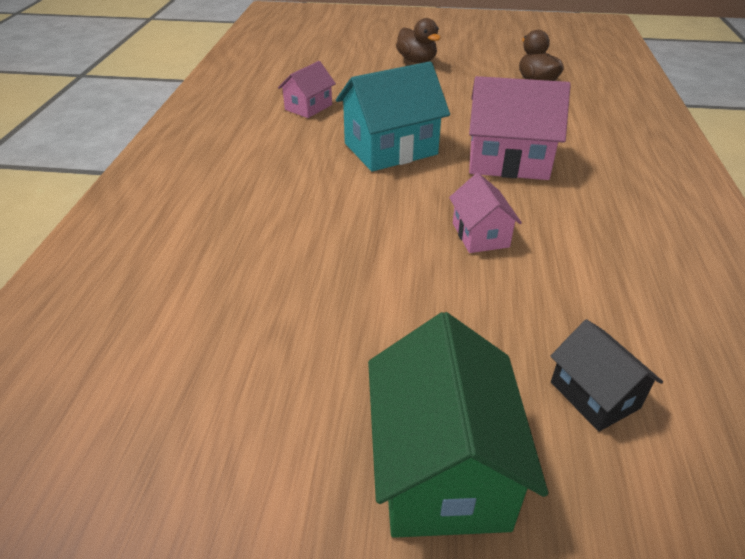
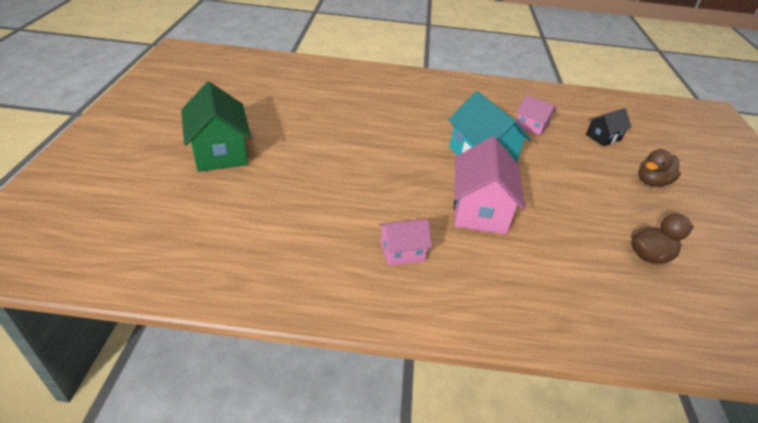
camera: 85 degrees right, 0 degrees up
green house [368,312,548,538] -> green house turned 75 degrees clockwise [181,82,251,172]
pink house [449,173,522,253] -> pink house moved to [379,219,432,266]
black house [550,319,663,432] -> black house moved to [586,108,632,146]

